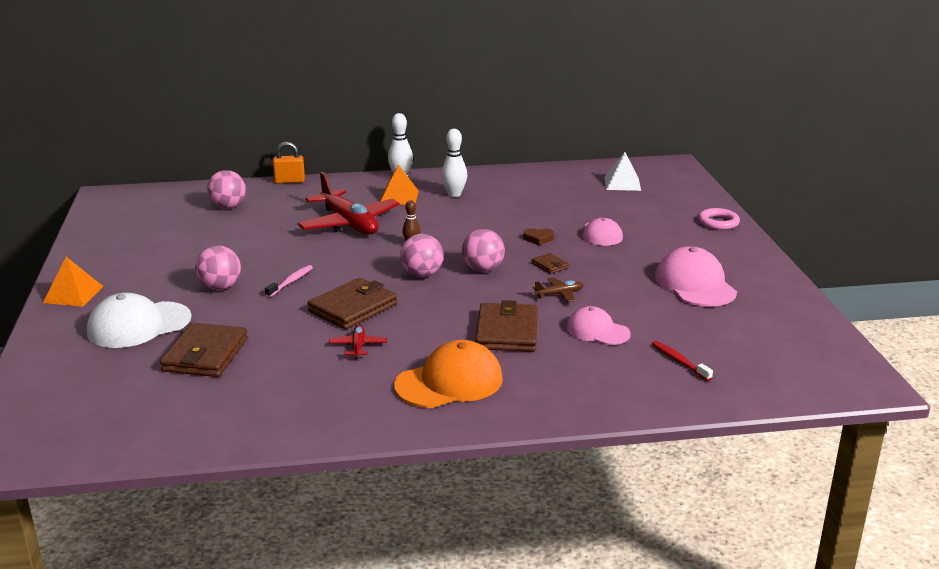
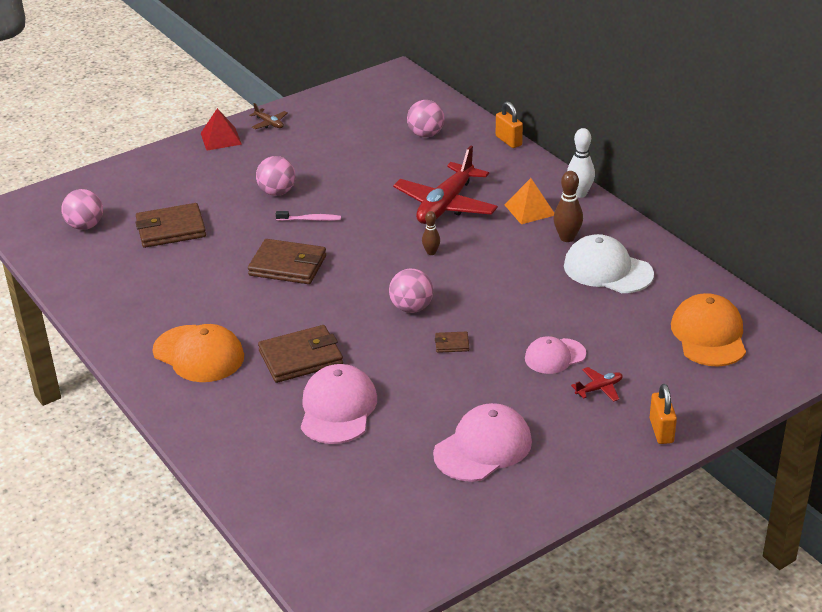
camera: 65 degrees right, 10 degrees up
orange pyramid [43,257,104,307] -> red pyramid [201,108,242,150]
white cap [87,293,192,348] -> white cap moved to [564,234,654,293]
red plane [329,325,387,359] -> red plane moved to [571,367,623,402]
pink ball [400,234,444,277] -> pink ball moved to [61,189,103,230]
white bowling pin [441,129,467,197] -> brown bowling pin [553,171,583,242]
brown heart [523,228,555,245] -> none
brown wallet [532,253,569,274] -> brown wallet turned 60 degrees clockwise [435,332,469,353]
brown plane [533,277,583,302] -> brown plane moved to [249,103,287,129]
pink cap [567,306,631,345] -> pink cap [301,364,377,444], size x1.57
white pyramid [605,152,641,191] -> orange cap [671,293,746,367]
red toothbrush [652,341,713,381] -> none
pink ring [698,208,740,230] -> orange padlock [649,384,677,444]

